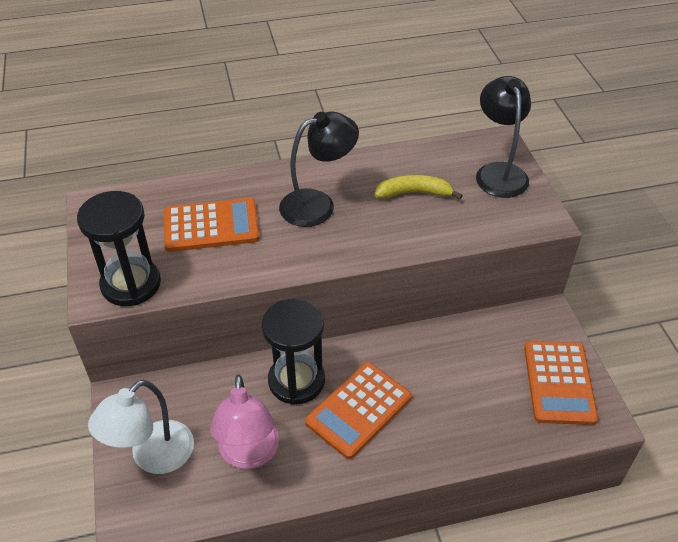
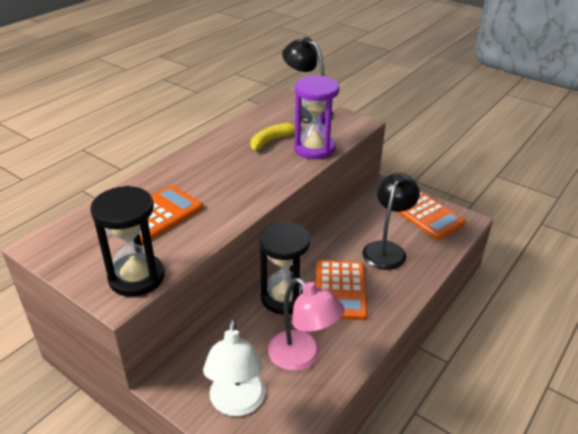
camera: 40 degrees left, 10 degrees down
black lamp [279,112,359,227] -> black lamp moved to [362,173,420,270]
none -> purple hourglass [294,76,340,159]

